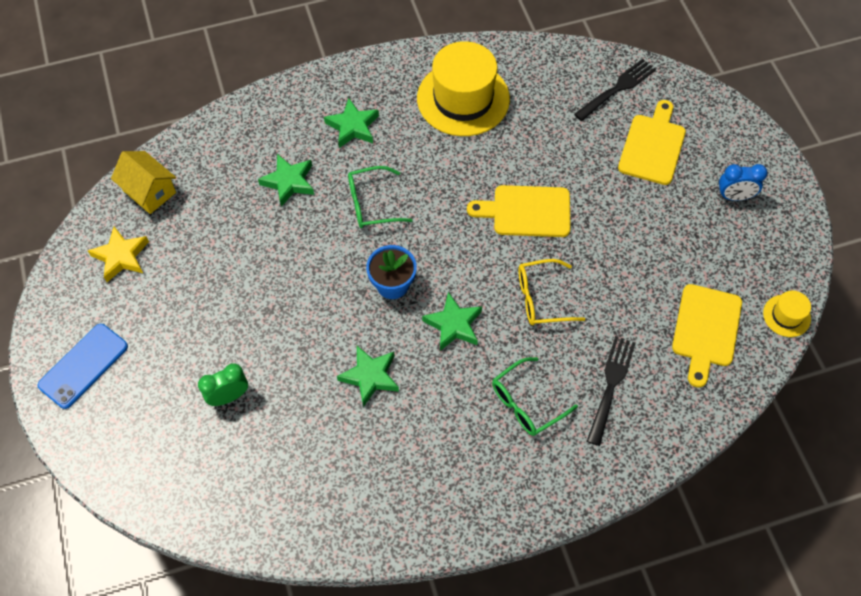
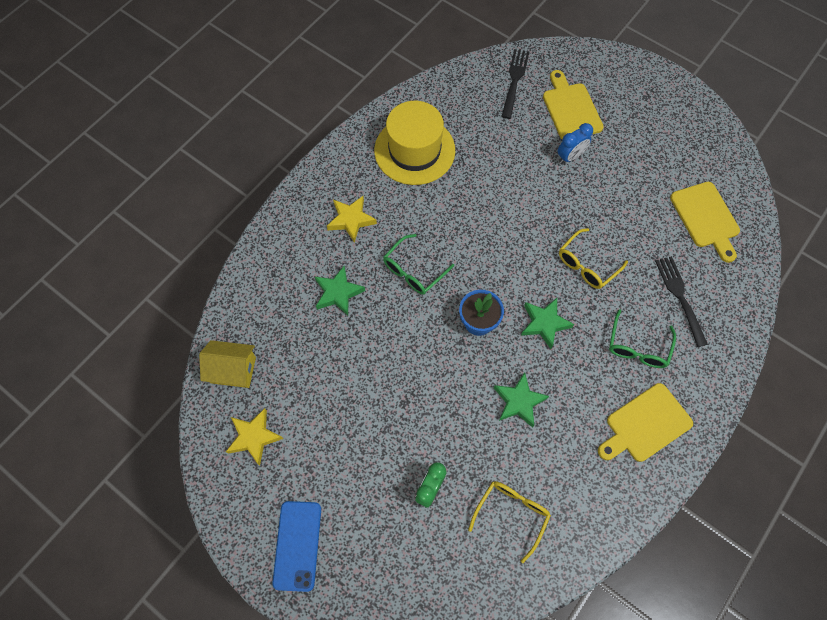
camera: 35 degrees left, 5 degrees up
green star [324,98,379,148] -> yellow star [327,196,377,243]
yellow cutting board [467,185,571,237] -> yellow cutting board moved to [598,383,693,462]
blue clock [718,164,768,201] -> blue clock moved to [558,123,593,164]
yellow hat [763,291,811,337] -> none
none -> yellow glasses [468,481,551,563]

